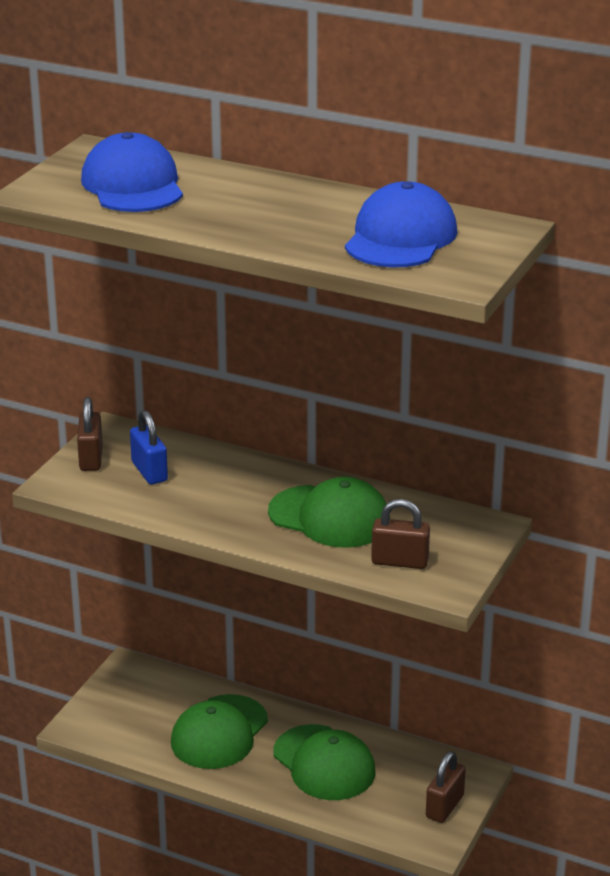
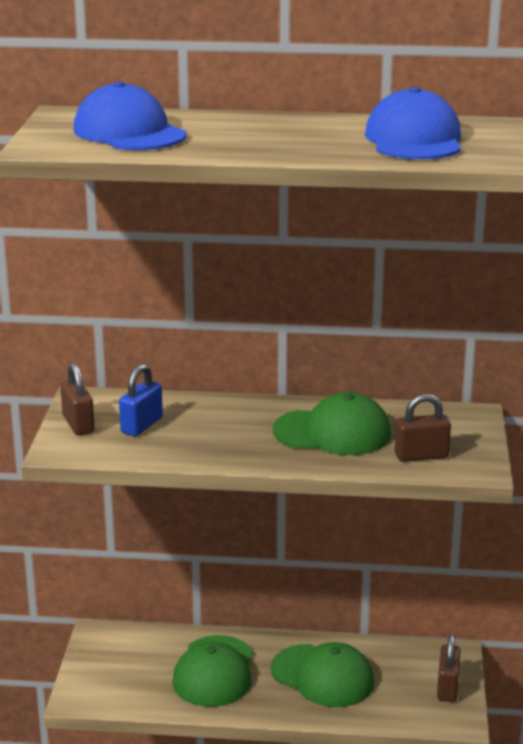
camera: 20 degrees left, 5 degrees down
blue padlock [130,410,168,485] -> blue padlock turned 75 degrees clockwise [119,364,163,436]

